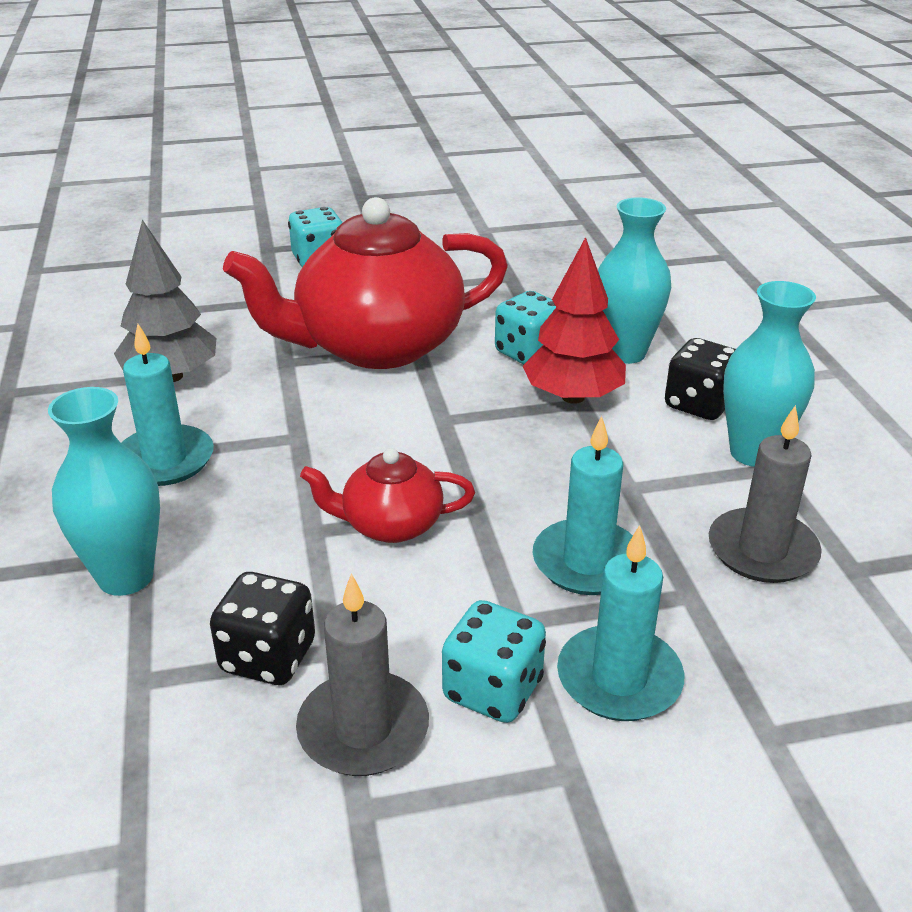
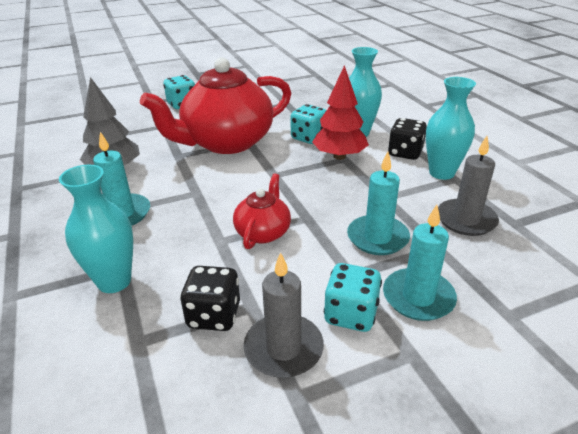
camera: 10 degrees left, 0 degrees up
red teapot [300,448,475,543] -> red teapot turned 120 degrees clockwise [233,174,291,249]

